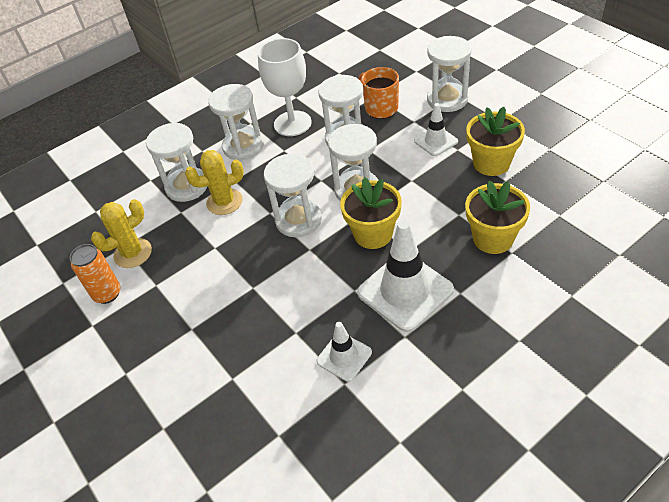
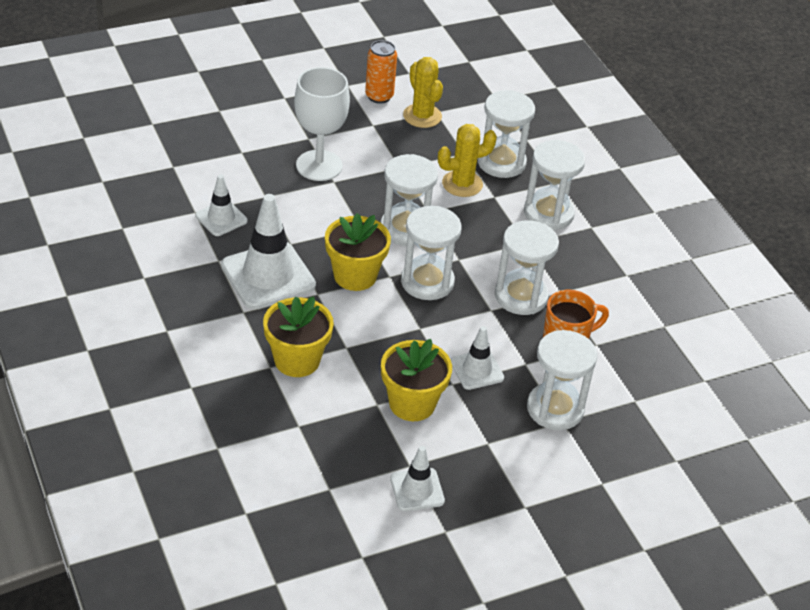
camera: 95 degrees right, 5 degrees down
yellow cactus [185,150,244,215] -> yellow cactus turned 75 degrees clockwise [438,124,497,197]
white goblet [258,38,312,136] -> white goblet moved to [294,67,350,181]
none -> white traffic cone [390,446,445,511]

